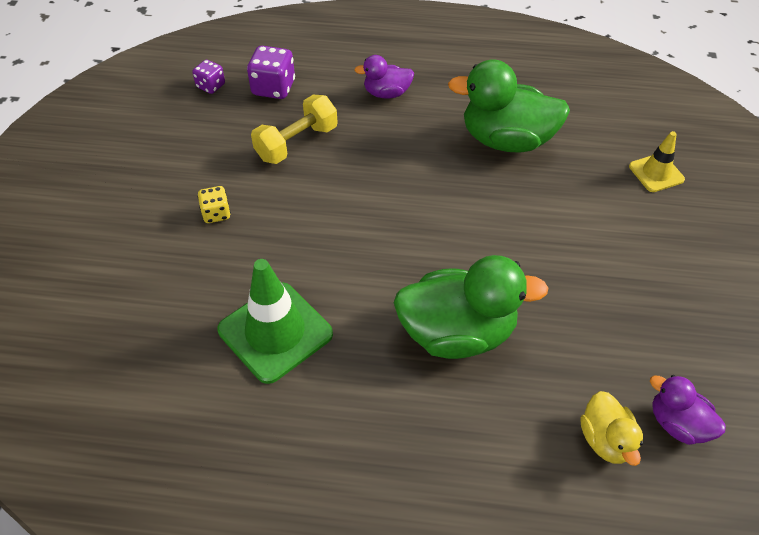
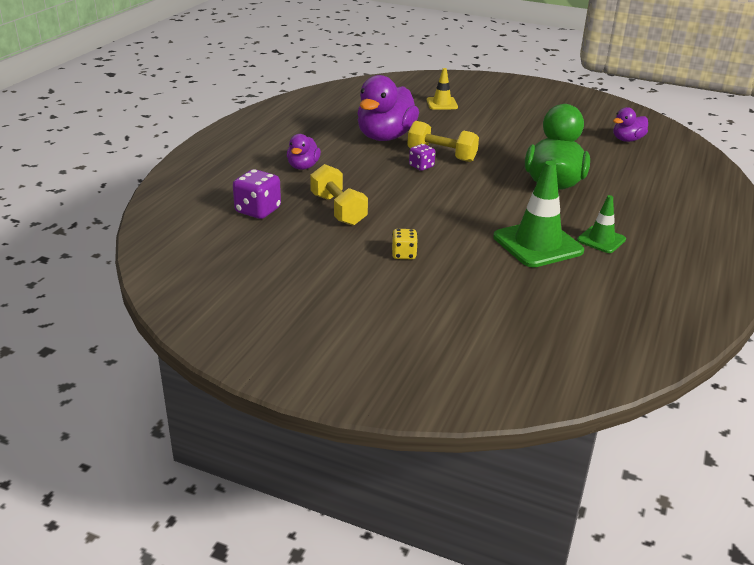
camera: 75 degrees left, 20 degrees down
purple dice [192,60,225,94] -> purple dice moved to [409,144,435,171]
green duck [448,59,570,153] -> purple duck [357,75,419,141]
yellow duck [580,391,643,466] -> none
none -> yellow dumbbell [407,121,479,162]
none -> green traffic cone [577,195,626,253]

